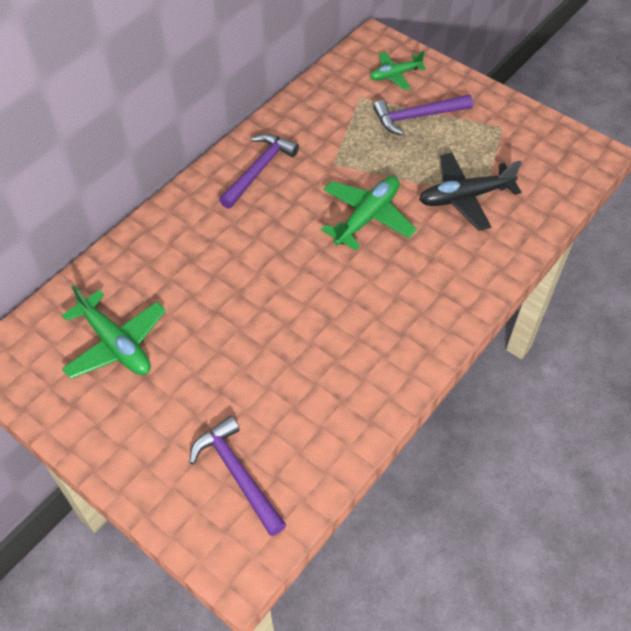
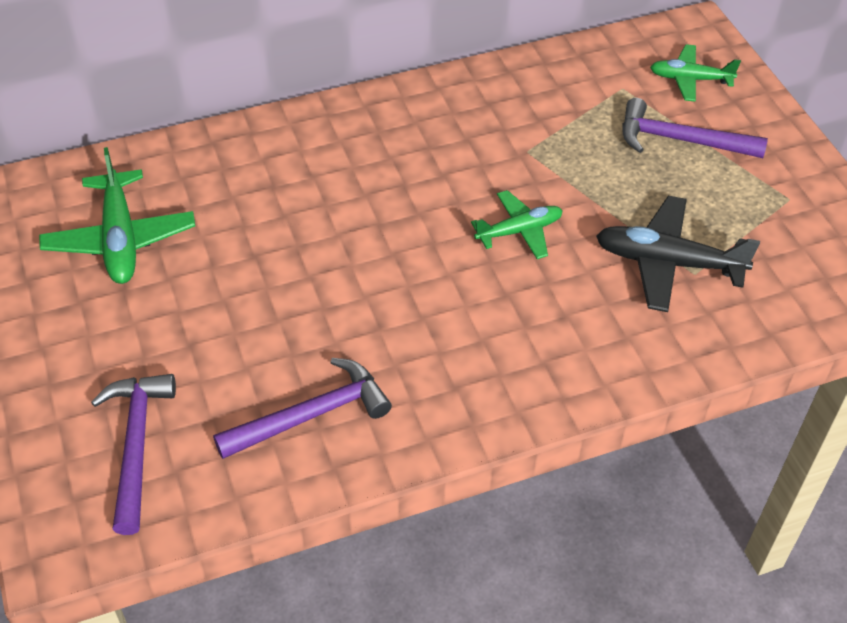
camera: 30 degrees right, 5 degrees down
purple hammer [219,134,299,209] -> purple hammer moved to [213,358,392,459]
green plane [321,176,417,250] -> green plane [471,190,562,259], size x0.63

